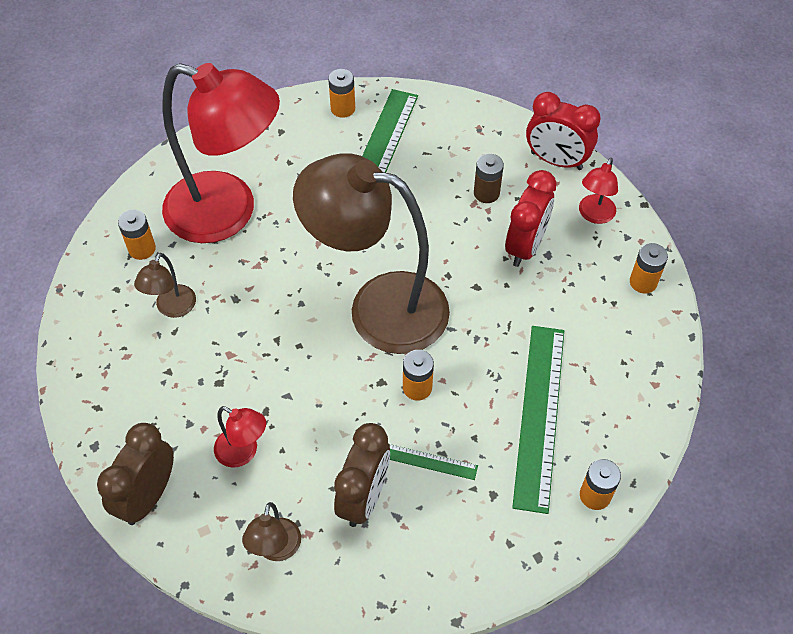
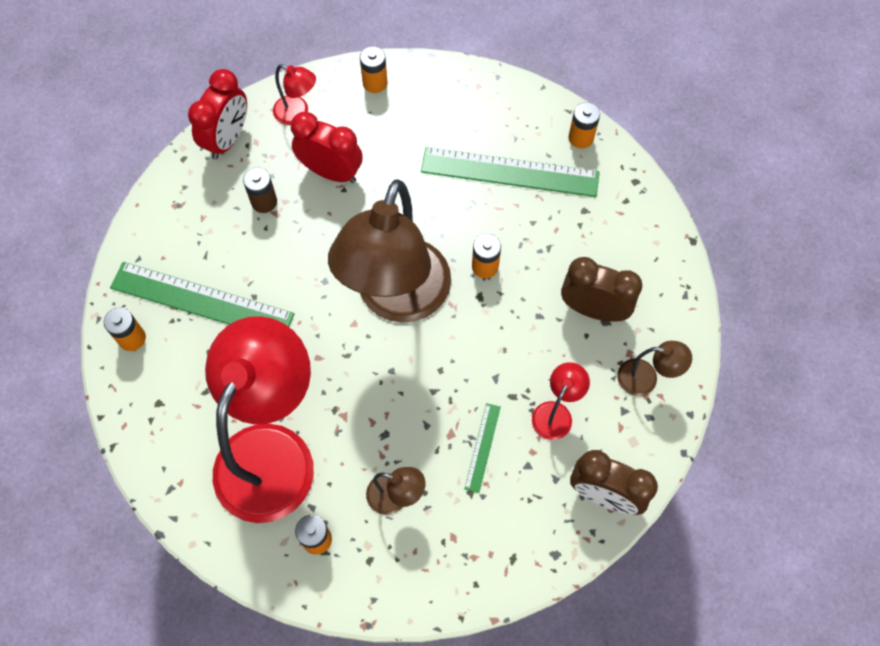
camera: 90 degrees left, 10 degrees up
green ruler [389,444,478,480] -> green ruler moved to [464,403,501,493]

